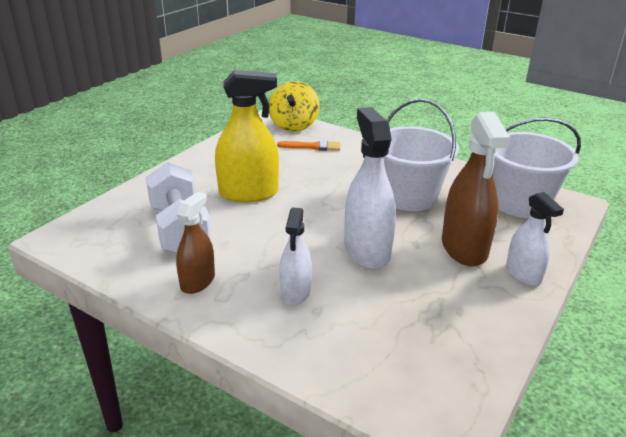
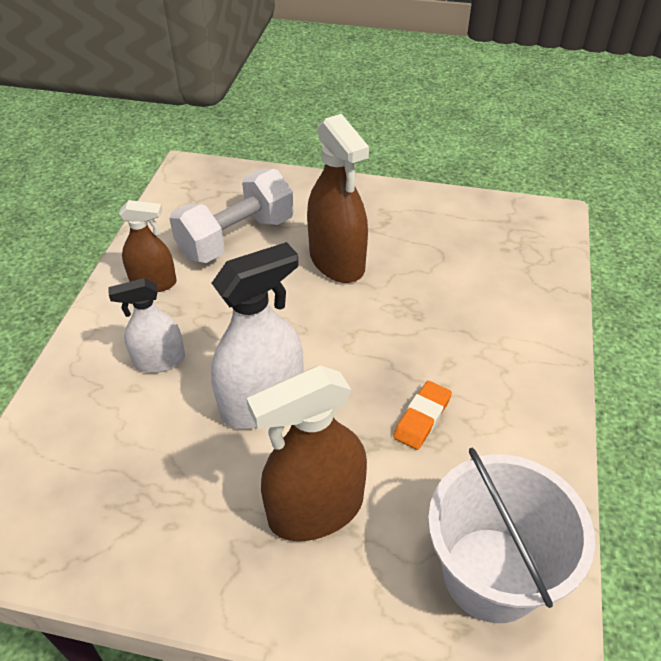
camera: 70 degrees right, 15 degrees up
yellow spray bottle [215,70,279,202] -> brown spray bottle [307,114,369,283]
yellow spinning top [269,81,320,132] -> none
orange brush [277,140,341,151] -> none
white bucket [384,99,459,211] -> orange eraser [393,381,452,450]
white spray bottle [506,192,564,286] -> none

